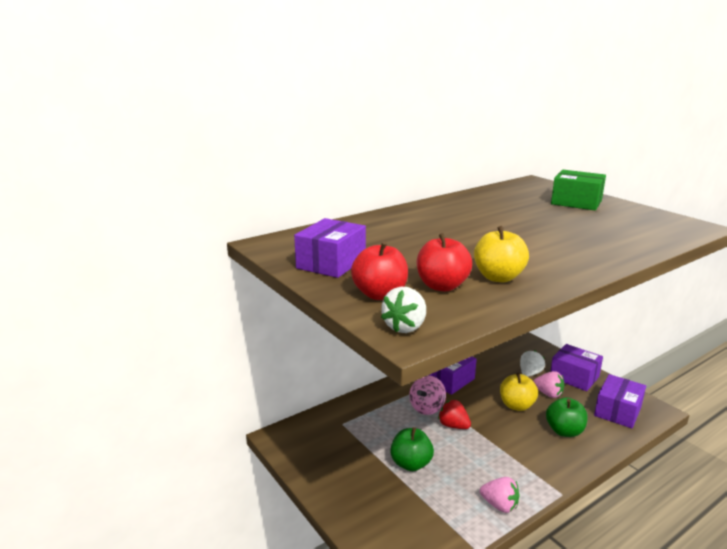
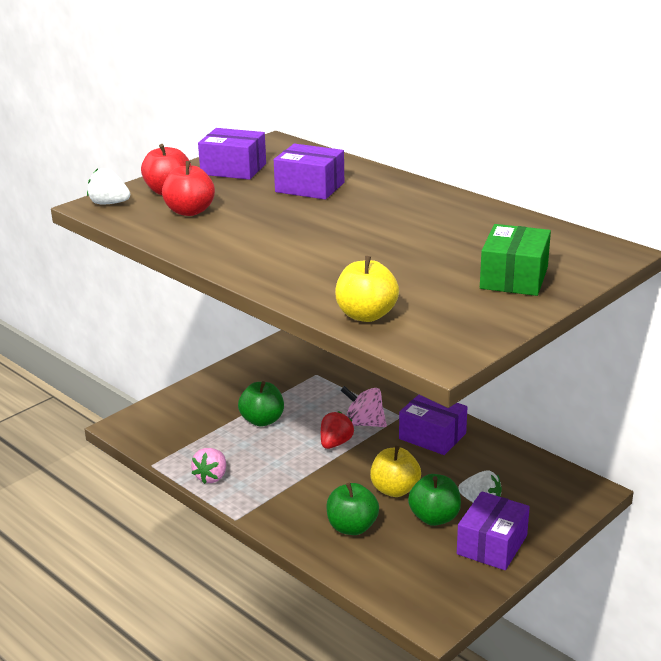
camera: 80 degrees right, 5 degrees up
yellow apple [474,226,529,282] -> yellow apple moved to [335,256,399,322]
pink strawberry [533,371,565,398] -> green apple [408,474,461,526]
purple box [594,374,646,428] -> purple box moved to [274,144,344,199]

